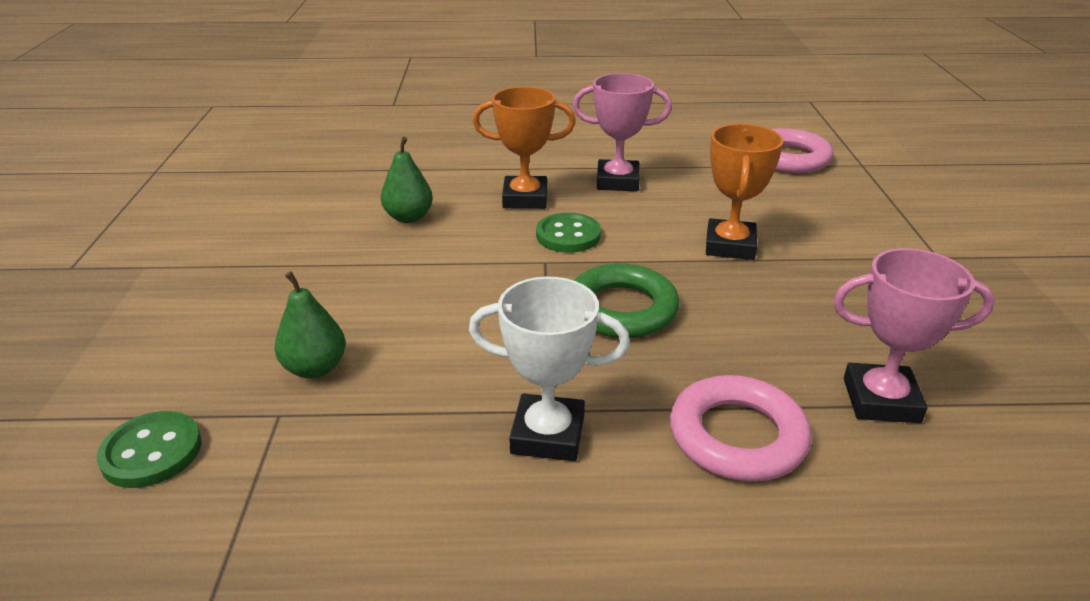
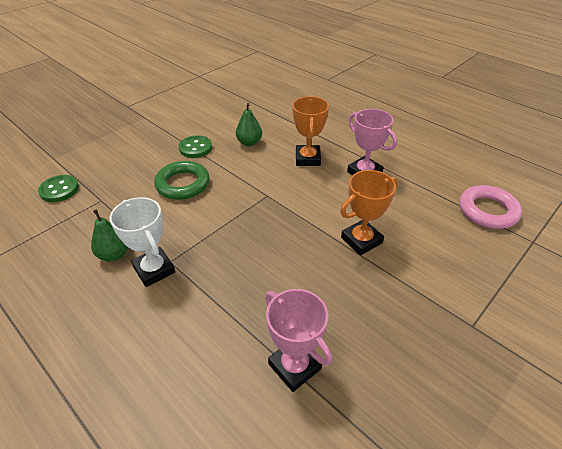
camera: 45 degrees right, 10 degrees up
green pear [275,271,346,378] -> green pear moved to [91,209,128,261]
orange trophy [473,87,576,209] -> orange trophy turned 45 degrees clockwise [292,96,329,166]
green button [536,213,601,253] -> green button moved to [179,135,212,158]
green ring [574,263,680,338] -> green ring moved to [154,161,210,200]
pink ring [670,375,811,482] -> none

